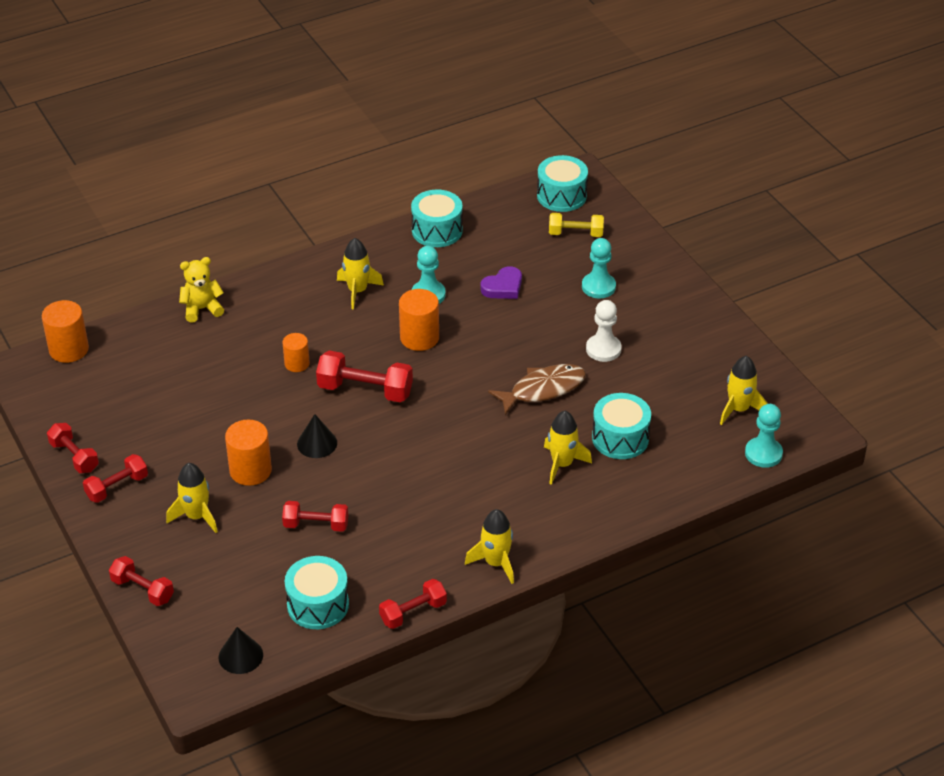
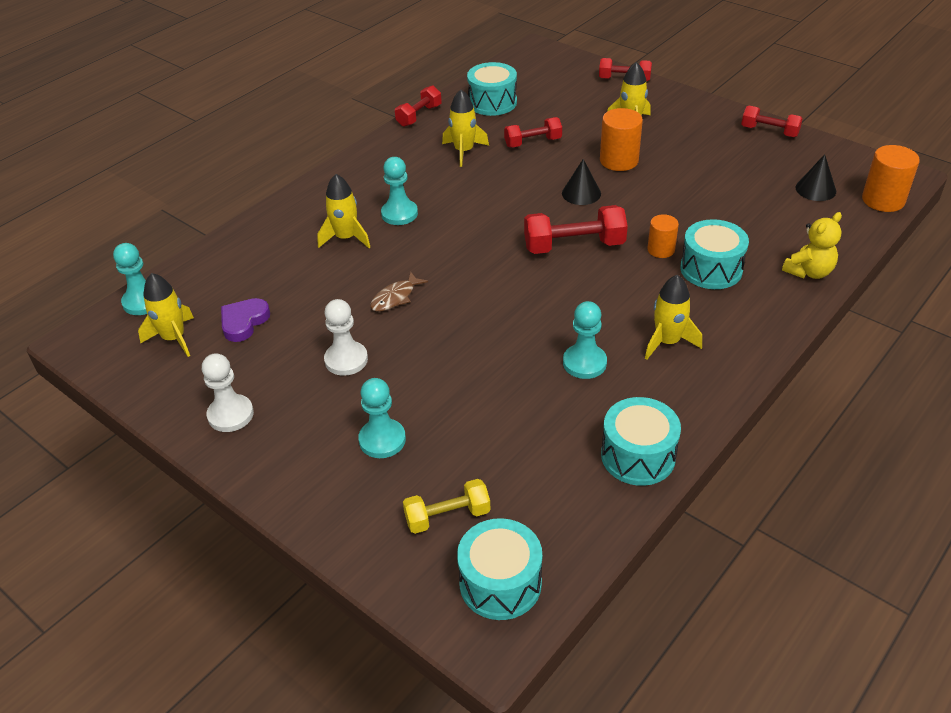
camera: 160 degrees right, 0 degrees up
red dumbbell [83,454,148,503] -> none
black cone [219,627,263,674] -> black cone moved to [796,154,836,201]
orange cylinder [399,289,439,351] -> none
yellow rocket [465,509,514,584] -> yellow rocket moved to [442,90,489,167]
purple heart [481,266,522,299] -> purple heart moved to [221,298,270,342]
brown fish [488,364,586,415] -> brown fish [370,272,428,312], size x0.60
turquoise drum [592,393,651,459] -> turquoise drum moved to [681,219,749,289]
none -> white pawn [202,353,254,432]
none -> turquoise pawn [381,157,418,225]

